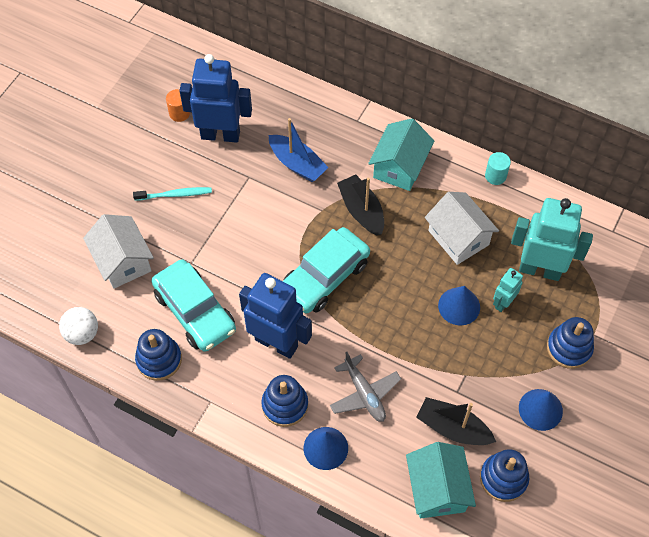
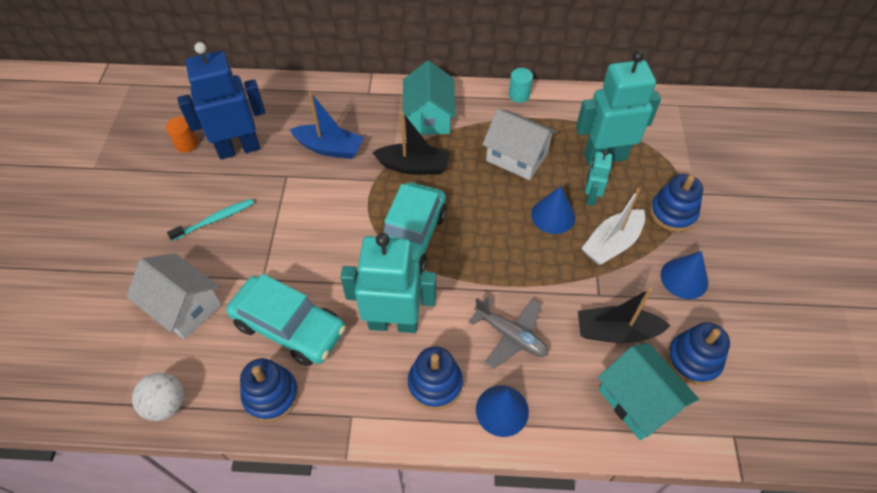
camera: 25 degrees left, 5 degrees down
blue robot [239,273,312,359] -> turquoise robot [340,233,436,333]
black boat [337,175,384,236] -> black boat turned 150 degrees clockwise [372,112,450,175]
none -> white boat [581,188,645,265]

